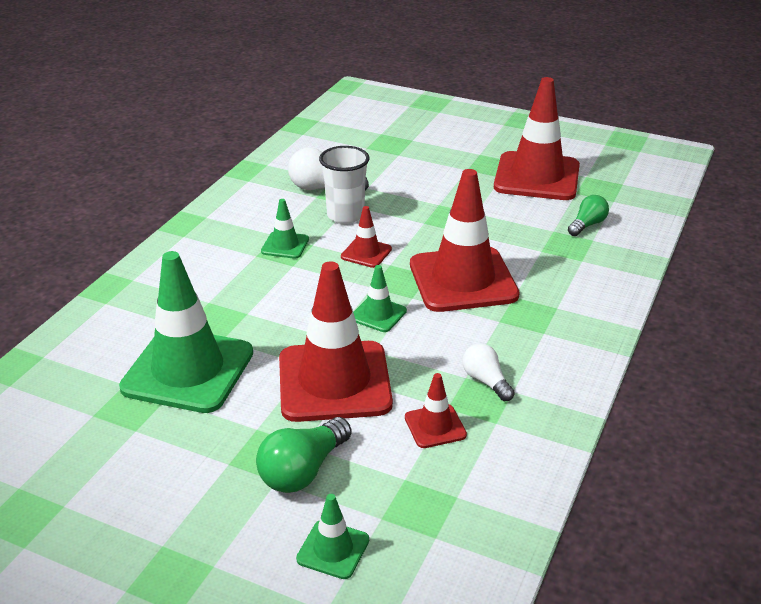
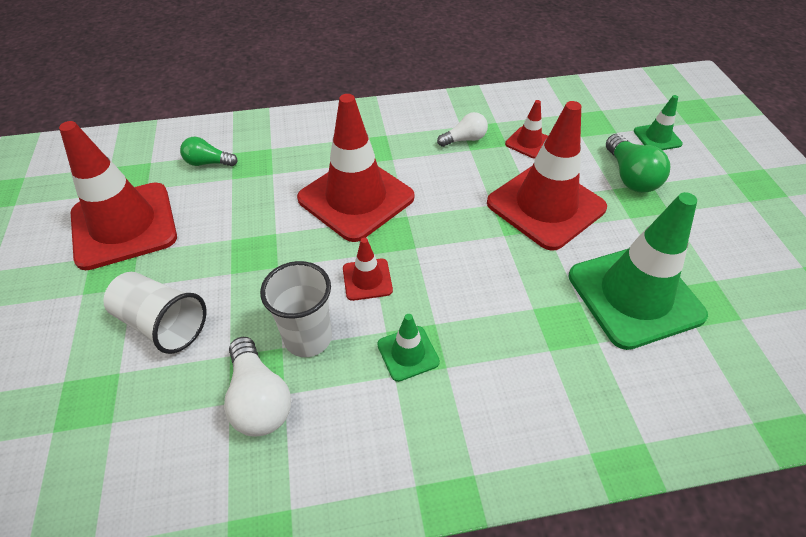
camera: 125 degrees left, 15 degrees up
green light bulb [256,417,351,493] -> green light bulb turned 75 degrees clockwise [606,134,670,193]
green traffic cone [353,265,407,332] -> none
white light bulb [462,343,515,401] -> white light bulb turned 135 degrees counterclockwise [437,112,488,147]
none -> white cup [103,272,206,354]

